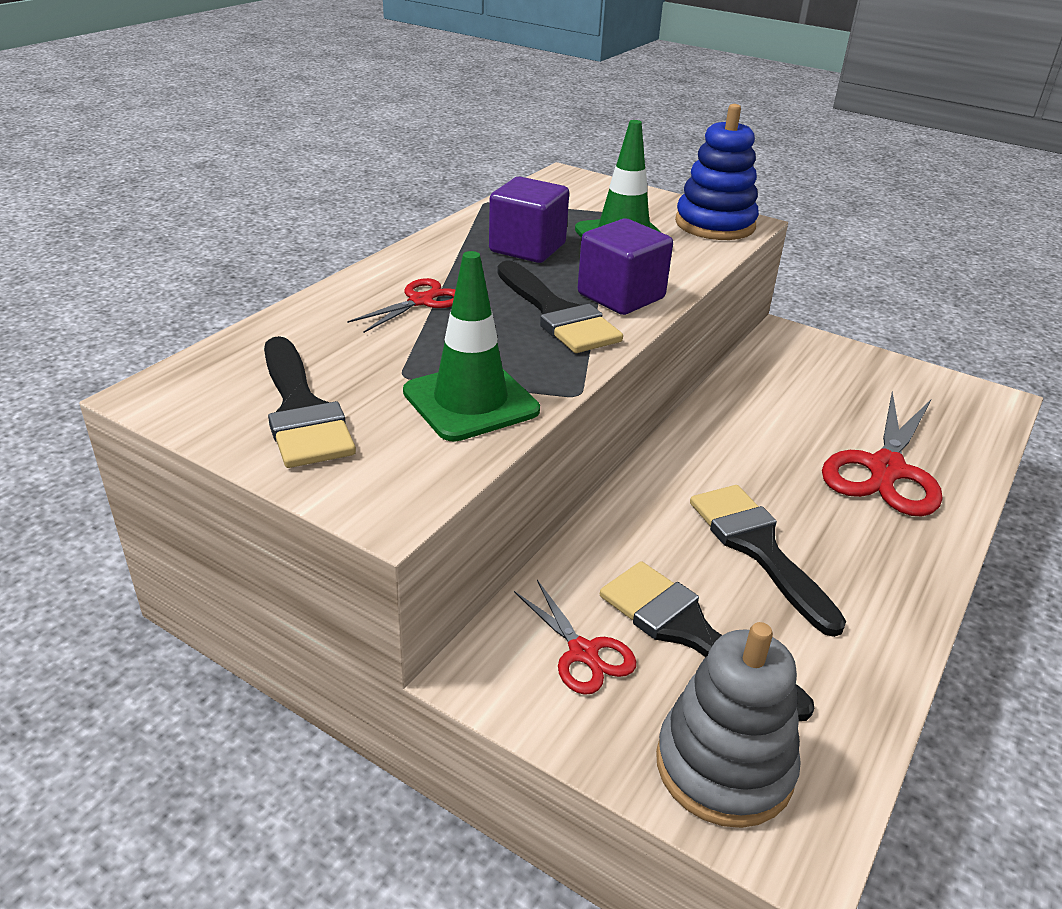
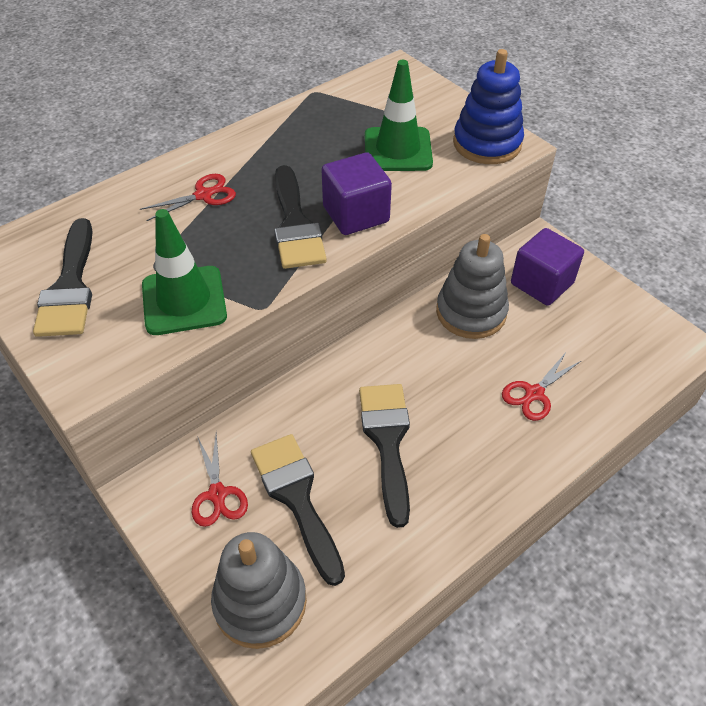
camera: 20 degrees right, 15 degrees up
purple cube [489,177,569,263] -> purple cube moved to [511,228,584,306]
red scissors [822,391,943,516] -> red scissors [502,351,582,421], size x0.55
none -> grey stacking toy [436,234,509,339]

